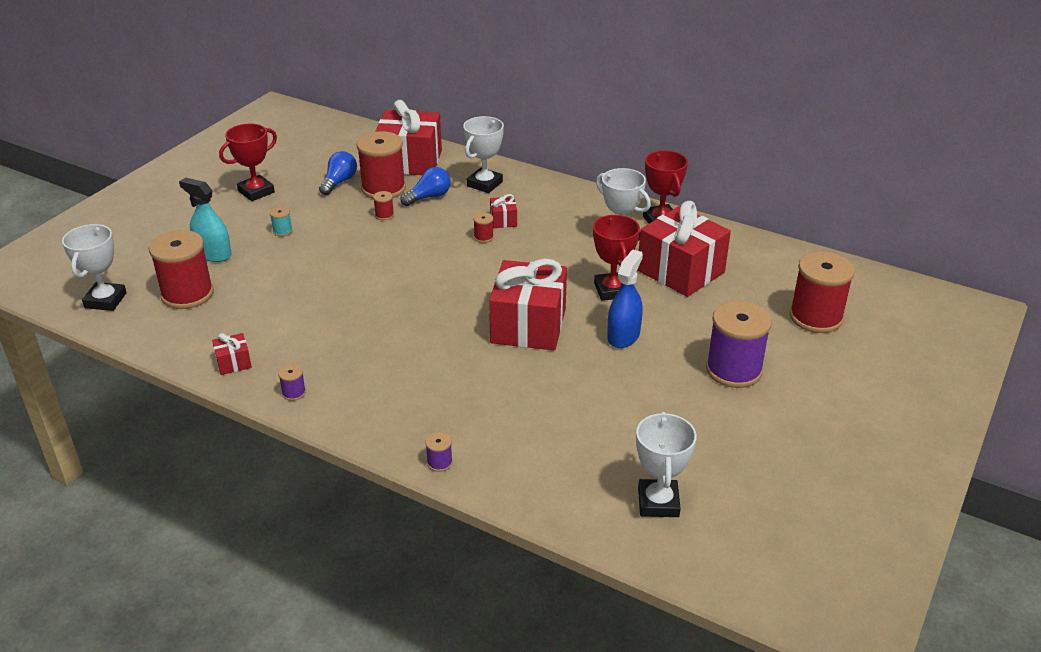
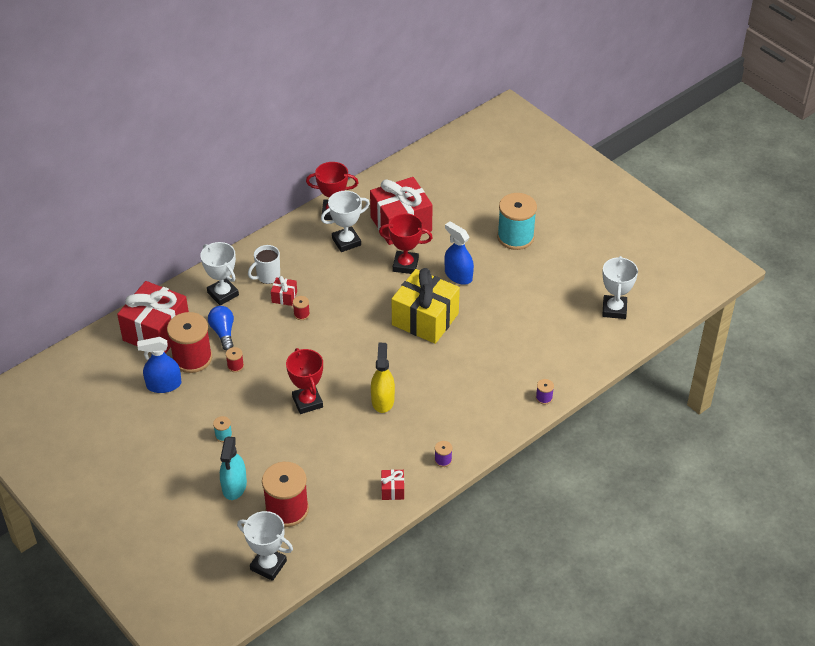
camera: 70 degrees left, 10 degrees up
turquoise spray bottle [179,177,232,262] -> turquoise spray bottle turned 45 degrees counterclockwise [220,437,247,500]
red trophy [219,123,277,201] -> red trophy moved to [286,348,323,414]
blue light bulb [319,151,357,195] -> blue spray bottle [137,337,181,393]
red gift [489,258,567,350] -> yellow gift [392,268,460,344]
white trophy [636,412,697,517] -> white trophy turned 75 degrees clockwise [602,256,638,319]
purple spool [706,301,772,388] -> turquoise spool [497,193,537,250]
red spool [789,252,855,333] -> none
none -> white mug [248,245,280,284]
none -> yellow spray bottle [371,343,395,413]

